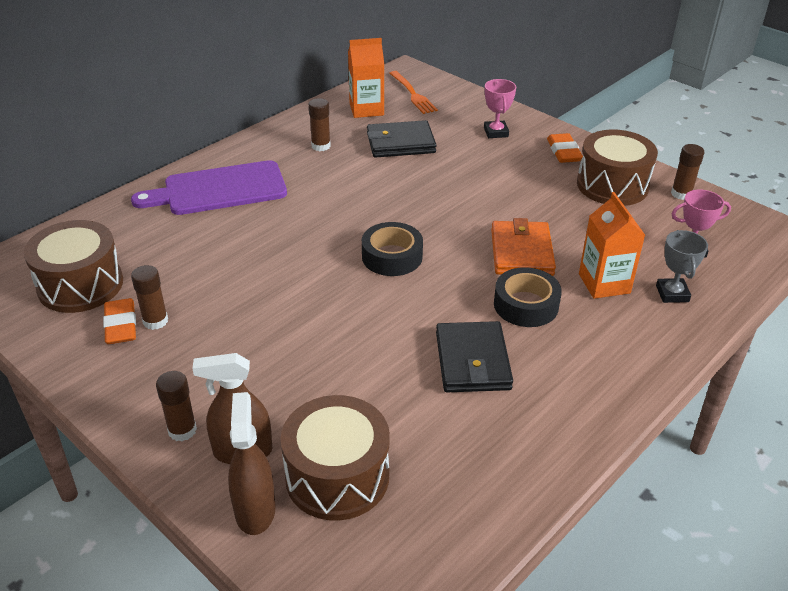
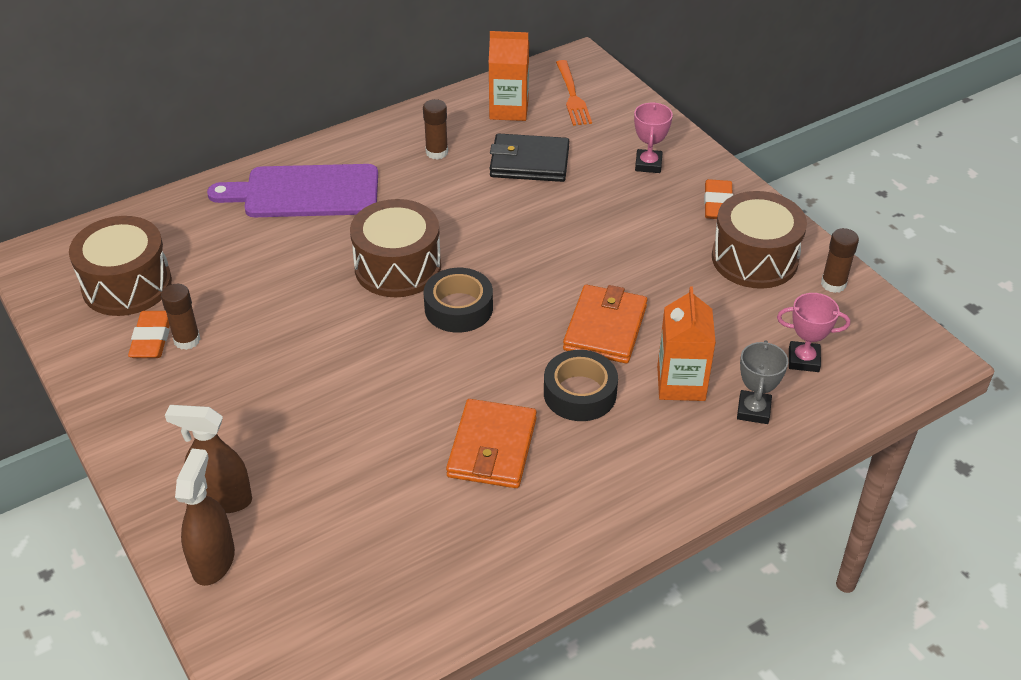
camera: 15 degrees right, 5 degrees up
brown glue stick [156,371,197,441] -> none
brown drum [281,395,390,521] -> brown drum moved to [350,199,441,297]
black wallet [436,321,513,392] -> orange wallet [446,399,537,488]

